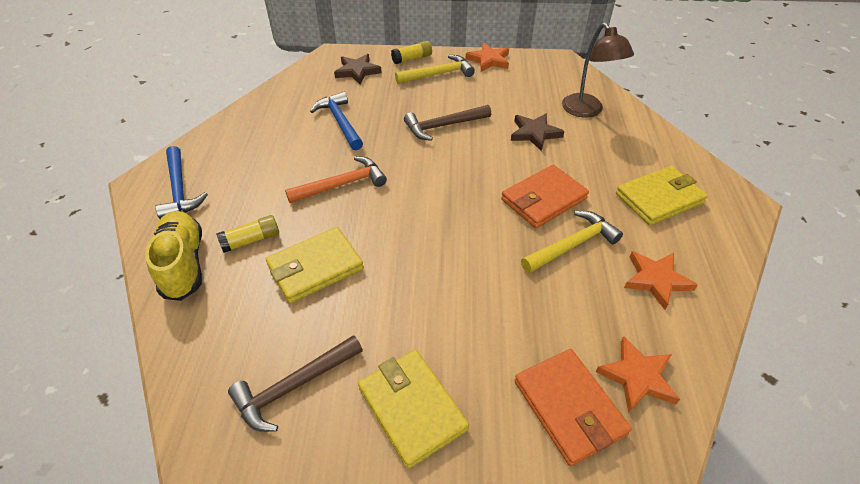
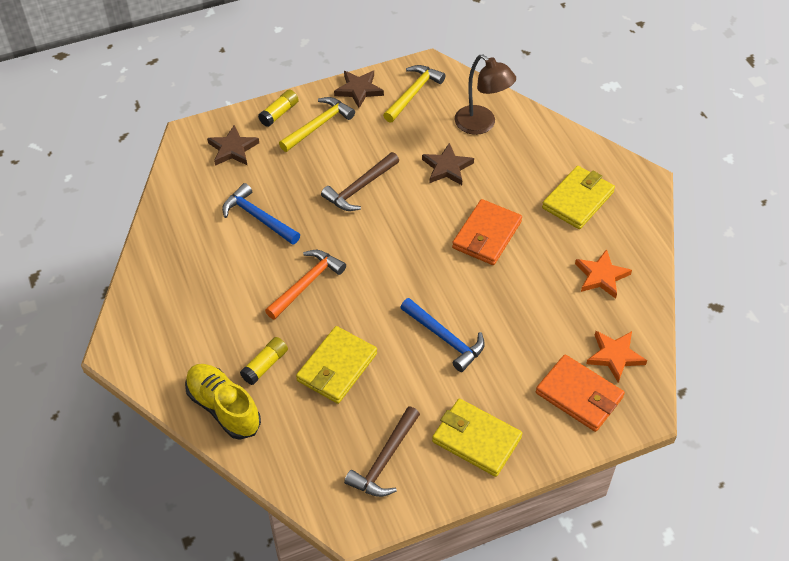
camera: 25 degrees left, 5 degrees up
blue hammer [155,146,208,219] -> blue hammer moved to [400,298,485,372]
orange star [466,43,509,72] -> brown star [334,70,384,108]
yellow hammer [521,211,623,273] -> yellow hammer moved to [383,65,446,123]

